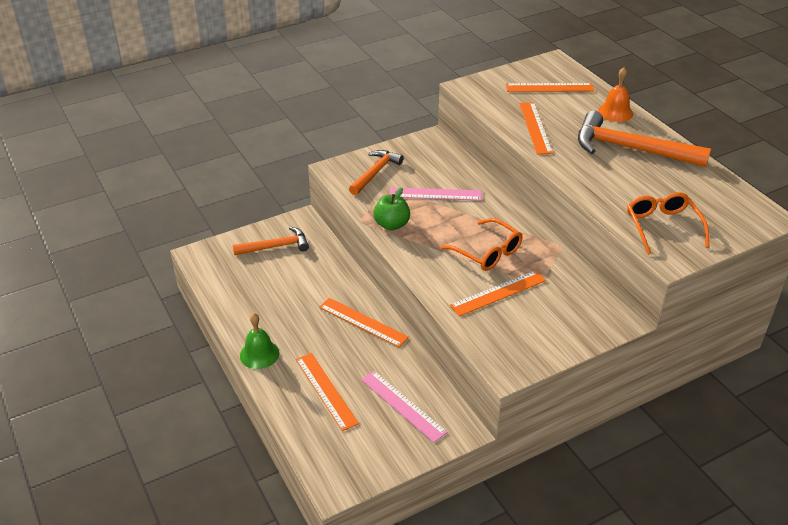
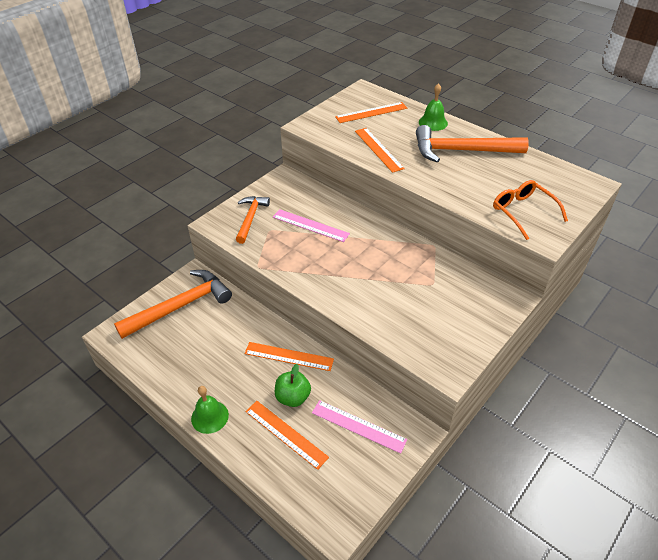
camera: 20 degrees left, 5 degrees up
orange hammer [233,227,309,255] -> orange hammer [114,270,232,339], size x1.66
green apple [373,188,410,231] -> green apple moved to [275,364,311,407]
pink ruler [390,187,482,201] -> pink ruler turned 45 degrees clockwise [273,209,350,242]
orange glasses [441,218,523,271] -> none
orange ruler [450,270,546,317] -> none
orange bell [598,67,633,122] -> green bell [419,83,448,131]

